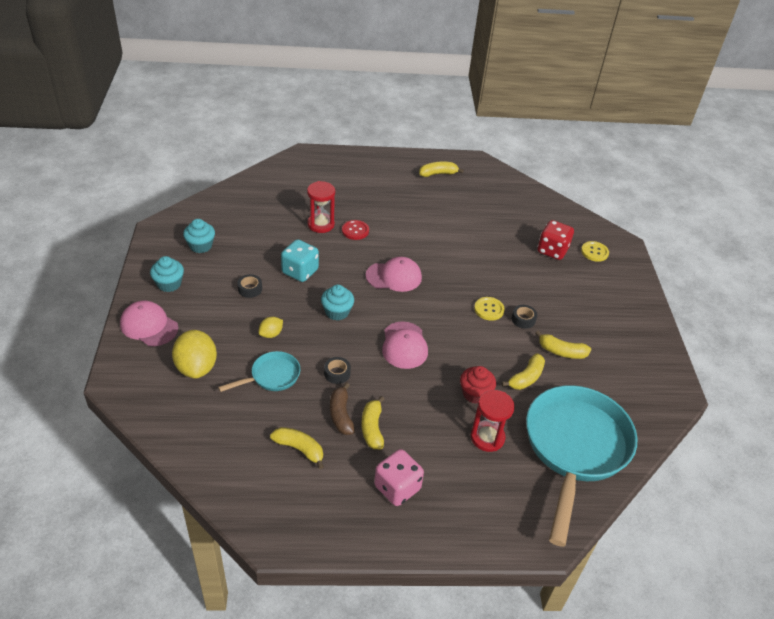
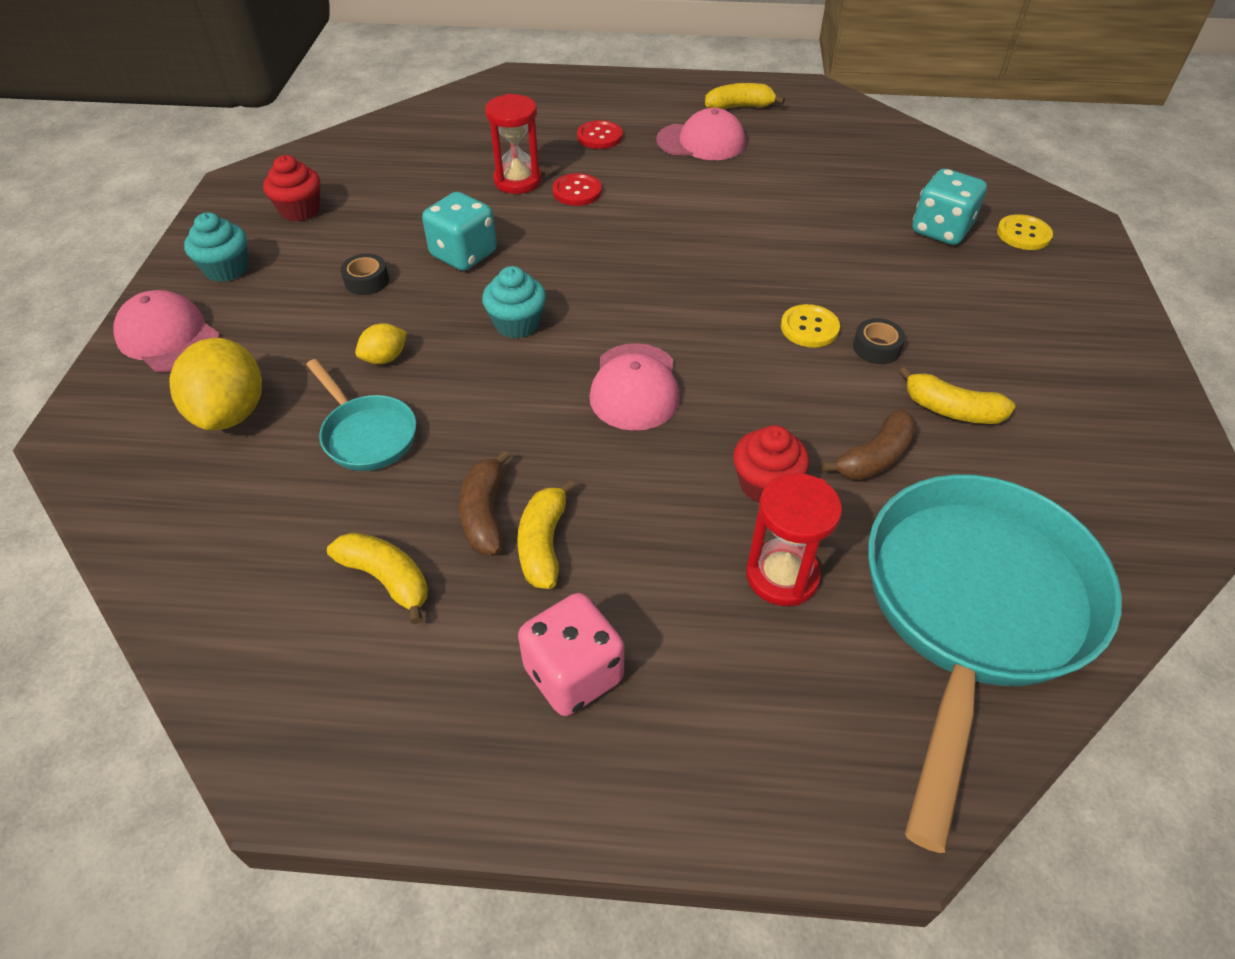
camera: 10 degrees right, 5 degrees up
turquoise cupcake [183,219,215,253] -> red cupcake [263,155,320,221]
turquoise pan [218,351,300,392] -> turquoise pan turned 75 degrees clockwise [306,359,416,471]
black tape [324,357,351,384] -> none
pink cap [366,257,422,292] -> pink cap moved to [656,108,746,160]
yellow banana [502,353,545,390] -> brown banana [822,410,916,480]
red dice [538,220,574,260] -> turquoise dice [912,169,987,245]
none -> red button [577,120,623,149]

